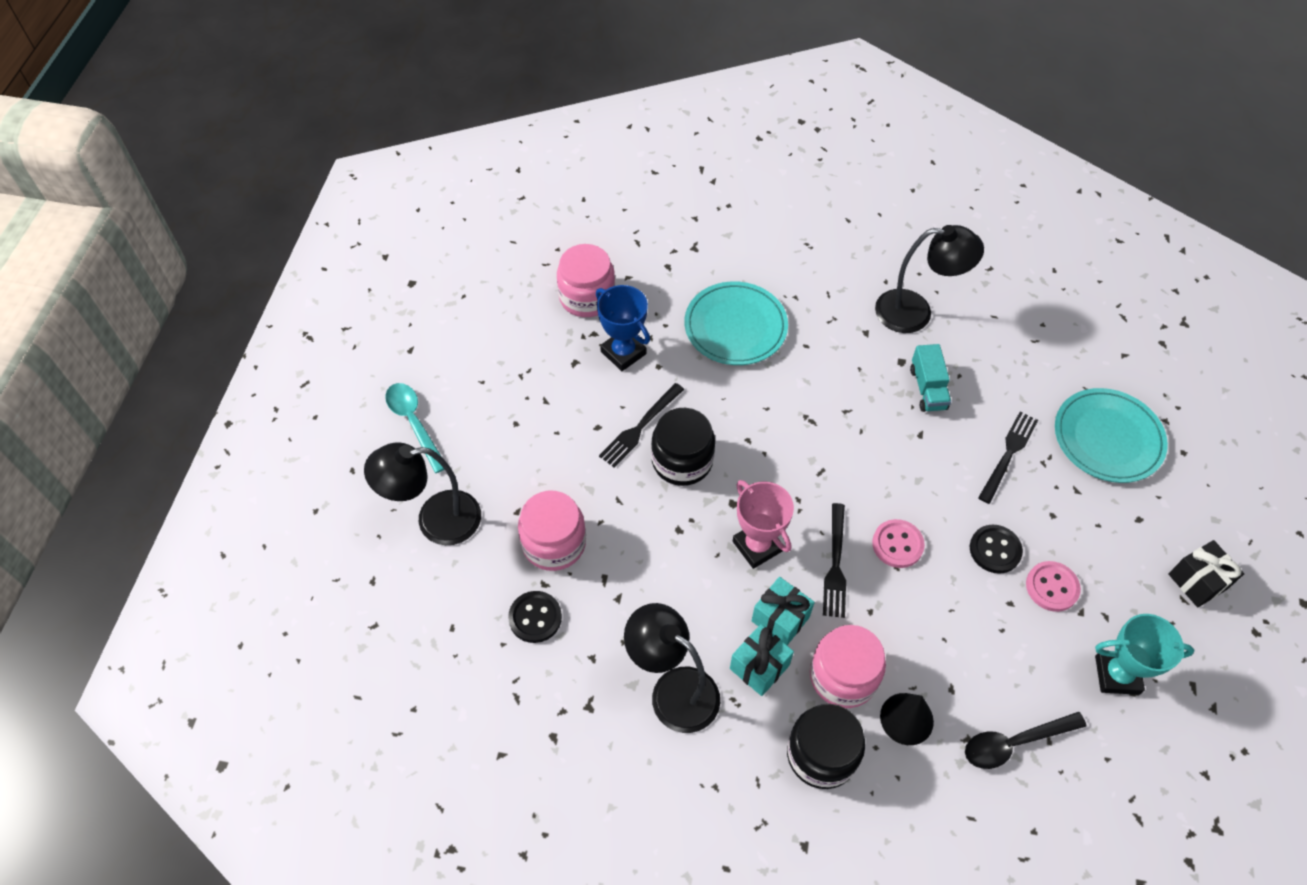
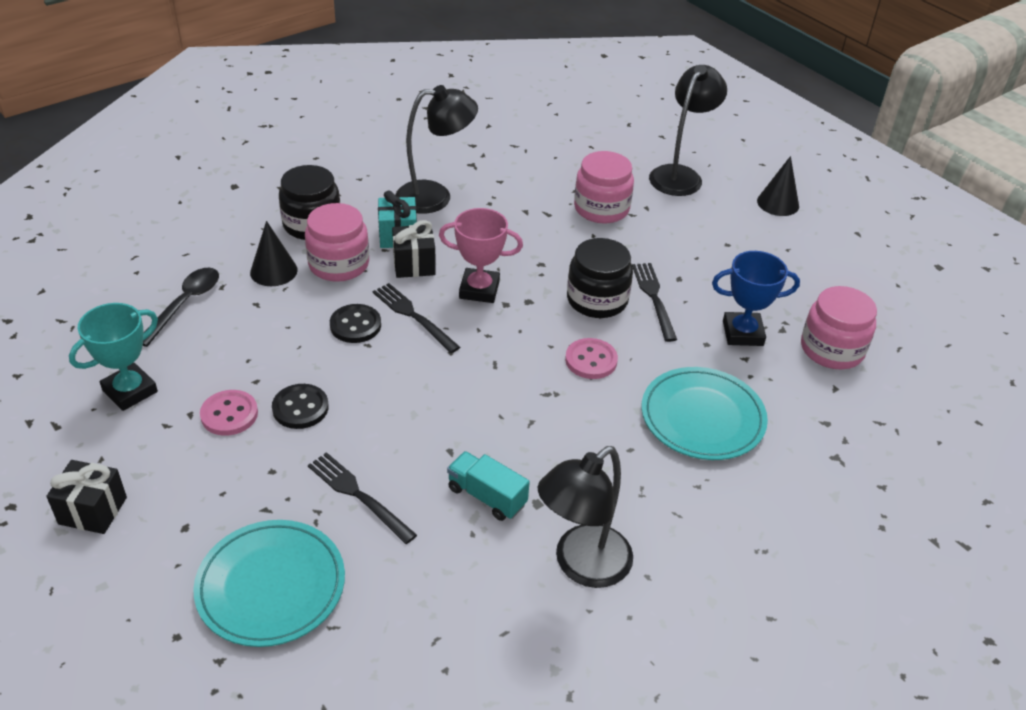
camera: 130 degrees right, 15 degrees down
turquoise spoon [385,383,445,473] -> black cone [757,156,799,216]
black button [508,591,562,643] -> black button moved to [330,304,381,343]
turquoise gift [752,577,815,645] -> black gift [392,220,436,278]
pink button [872,519,925,568] -> pink button moved to [565,338,618,379]
black fork [978,412,1038,504] -> black fork turned 150 degrees clockwise [308,452,417,544]

